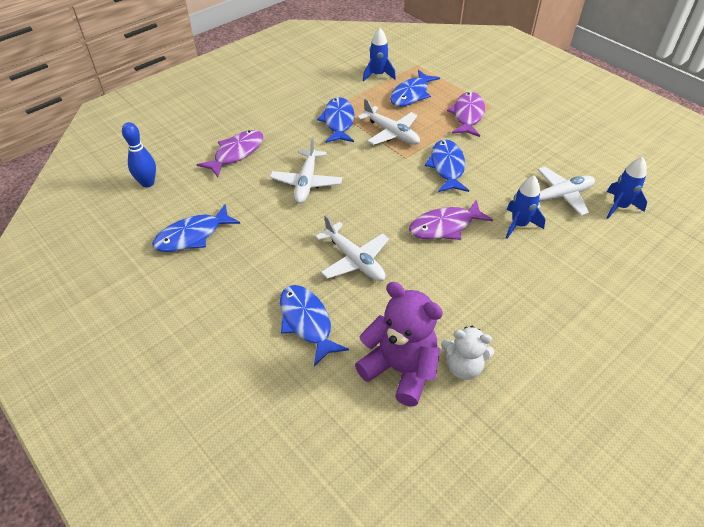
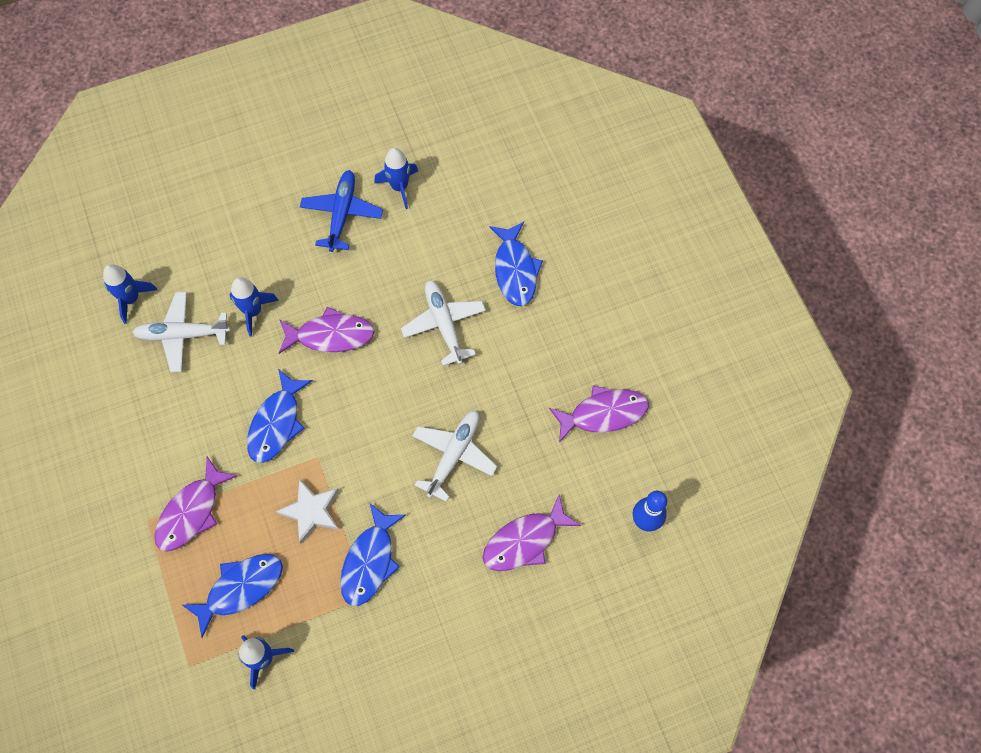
camera: 160 degrees left, 20 degrees up
blue fish [152,204,240,252] -> purple fish [549,385,649,443]
purple teddy bear [355,282,443,406] -> none
white plane [357,98,420,145] -> white star [276,479,339,544]
white teddy bear [441,326,494,380] -> blue rocket [374,148,418,209]
none -> blue plane [300,170,383,252]

